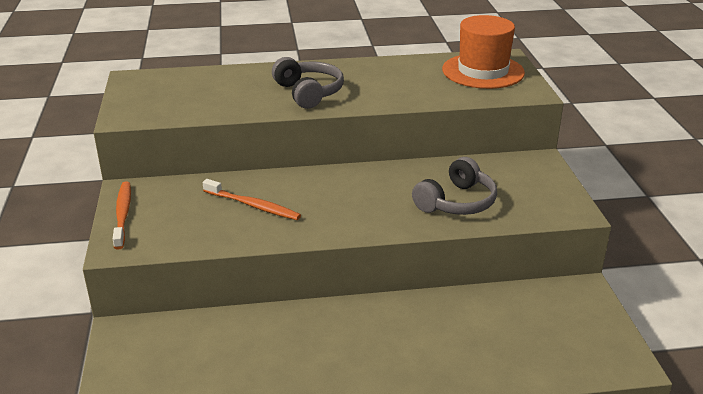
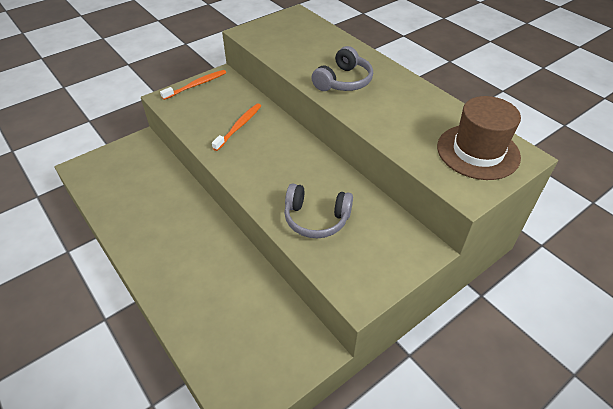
camera: 60 degrees right, 15 degrees up
orange toothbrush [203,179,301,220] -> orange toothbrush turned 150 degrees counterclockwise [212,103,261,151]
orange hat [442,15,525,89] -> brown hat [437,96,521,180]

